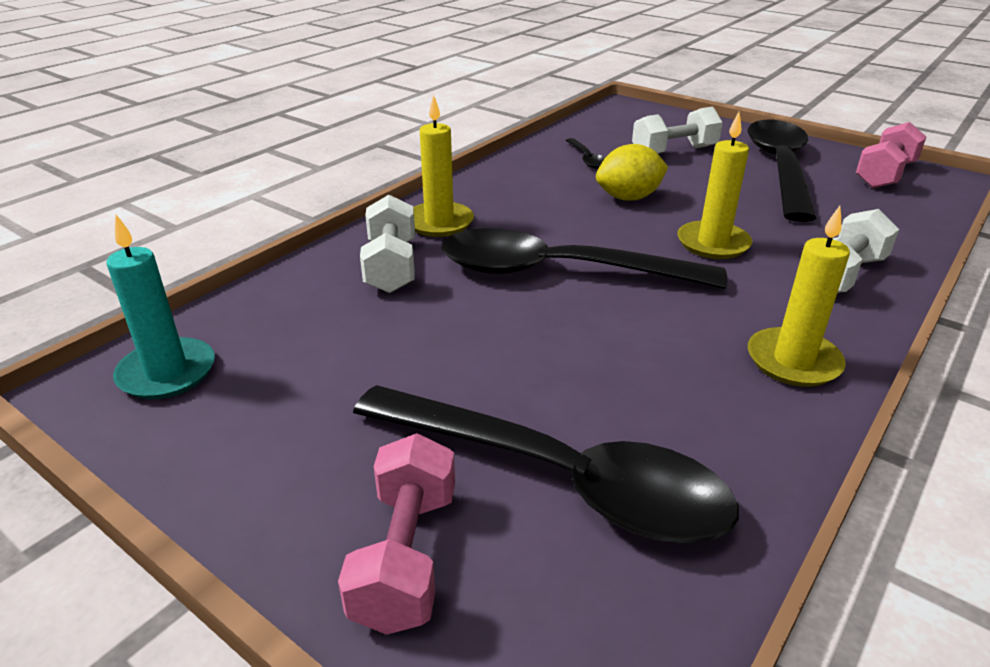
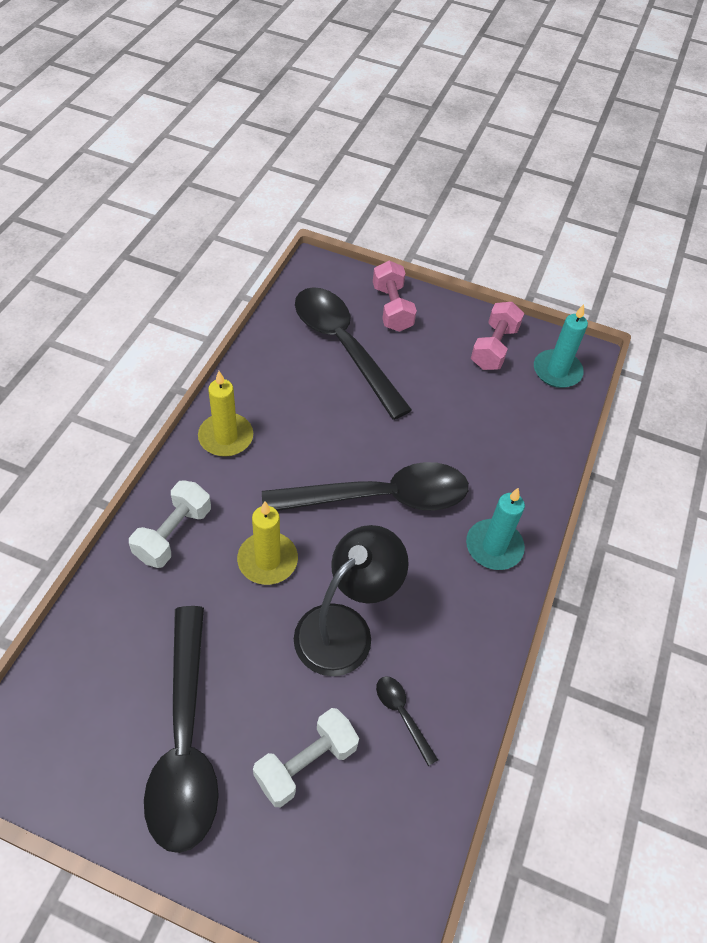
camera: 160 degrees right, 20 degrees up
black spoon [353,385,739,543] -> black spoon turned 45 degrees clockwise [295,287,412,420]
white dumbbell [360,195,415,293] -> none
yellow candle [413,95,474,237] -> turquoise candle [466,488,525,570]
yellow lemon [596,144,668,201] -> black lamp [294,525,409,676]
pink dumbbell [856,122,926,188] -> pink dumbbell moved to [471,302,524,370]

